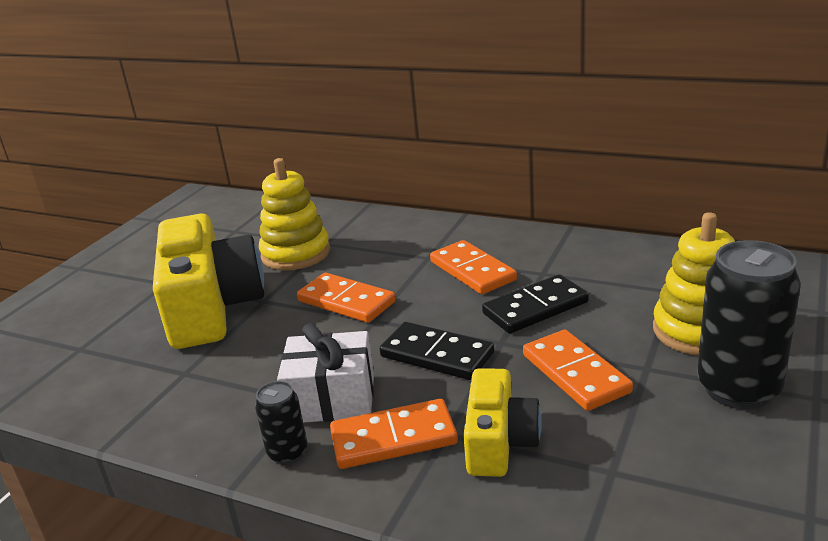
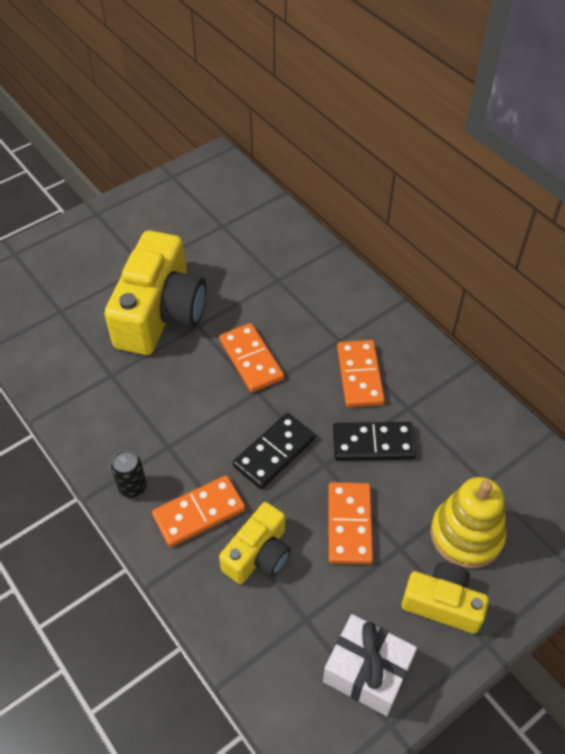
camera: 25 degrees right, 25 degrees up
yellow stacking toy [259,158,330,270] -> none
white gift [277,323,374,423] -> white gift moved to [323,614,417,716]
orange domino [330,399,458,469] -> orange domino turned 45 degrees counterclockwise [152,475,246,547]
black domino [380,322,494,380] -> black domino turned 75 degrees clockwise [233,413,316,489]
black can [697,240,801,410] -> yellow camera [402,562,489,634]

